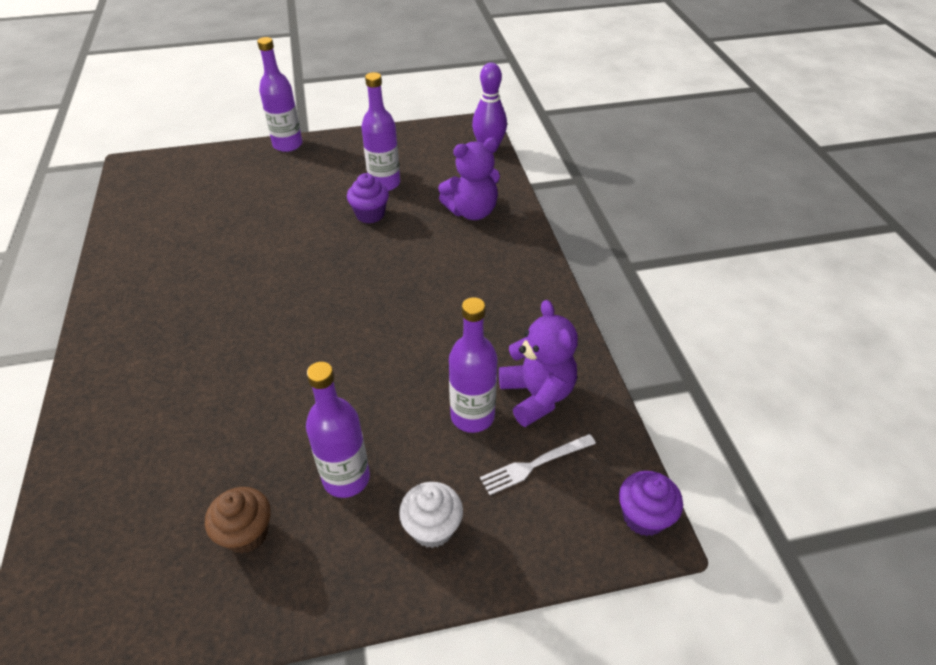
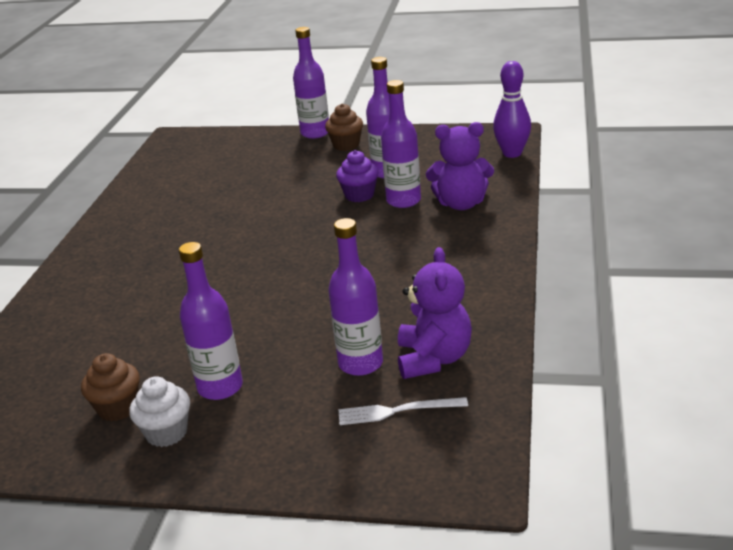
camera: 25 degrees right, 15 degrees down
white cupcake [399,482,463,548] -> white cupcake moved to [129,376,190,447]
purple cupcake [619,471,683,536] -> none
none -> brown cupcake [325,104,363,151]
none -> purple bottle [381,80,421,208]

